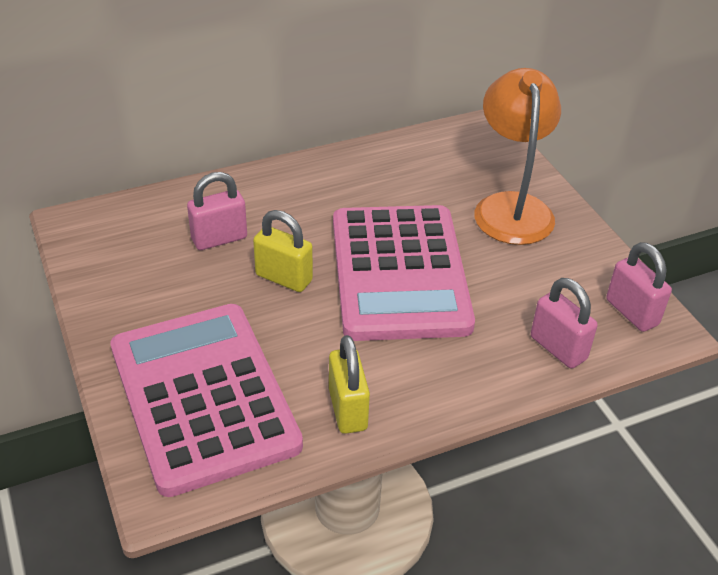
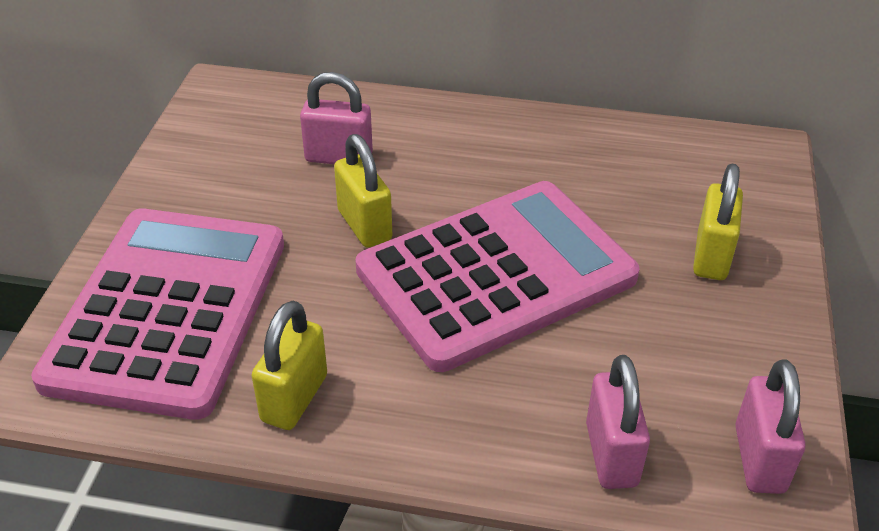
camera: 35 degrees right, 0 degrees up
pink calculator [333,205,475,341] -> pink calculator turned 150 degrees counterclockwise [355,181,640,372]
orange lamp [474,68,561,245] -> yellow padlock [693,163,743,280]

